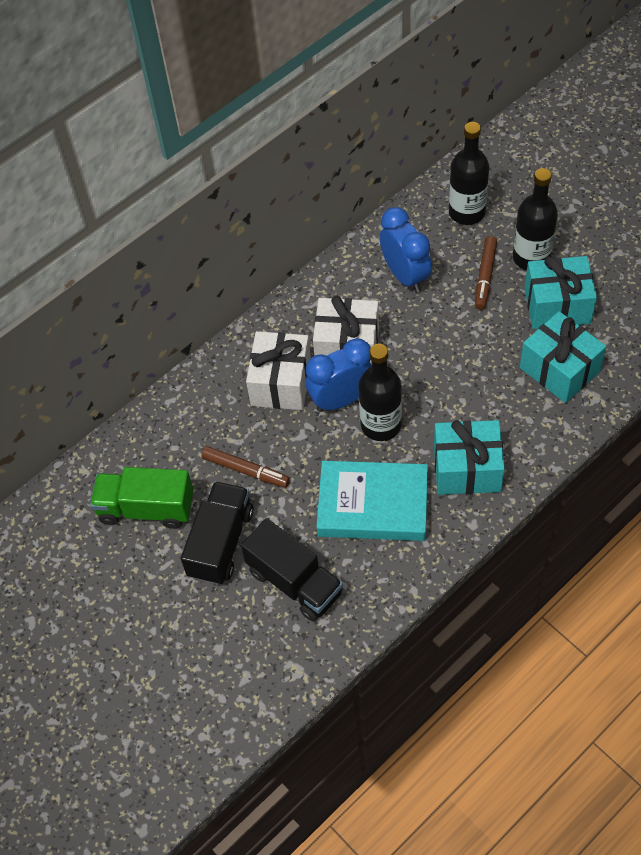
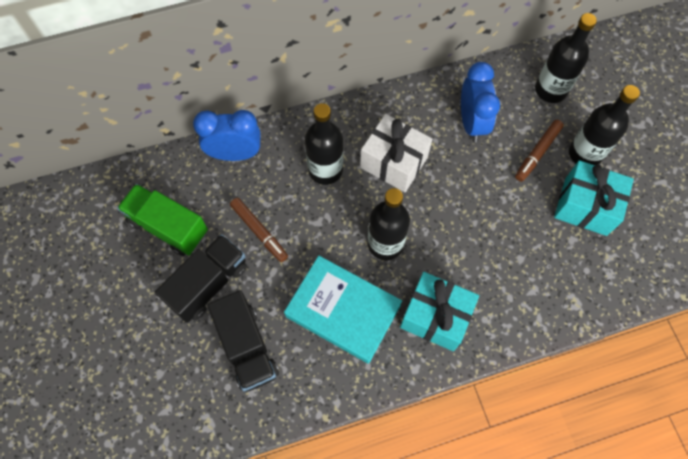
camera: 20 degrees right, 10 degrees up
white gift [246,331,311,410] -> black bottle [305,103,343,185]
blue clock [306,338,372,412] -> blue clock moved to [193,110,261,161]
turquoise gift [520,311,606,403] -> none

